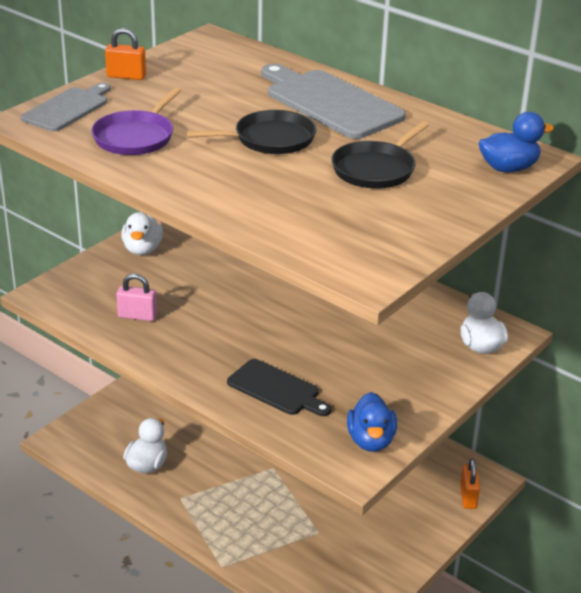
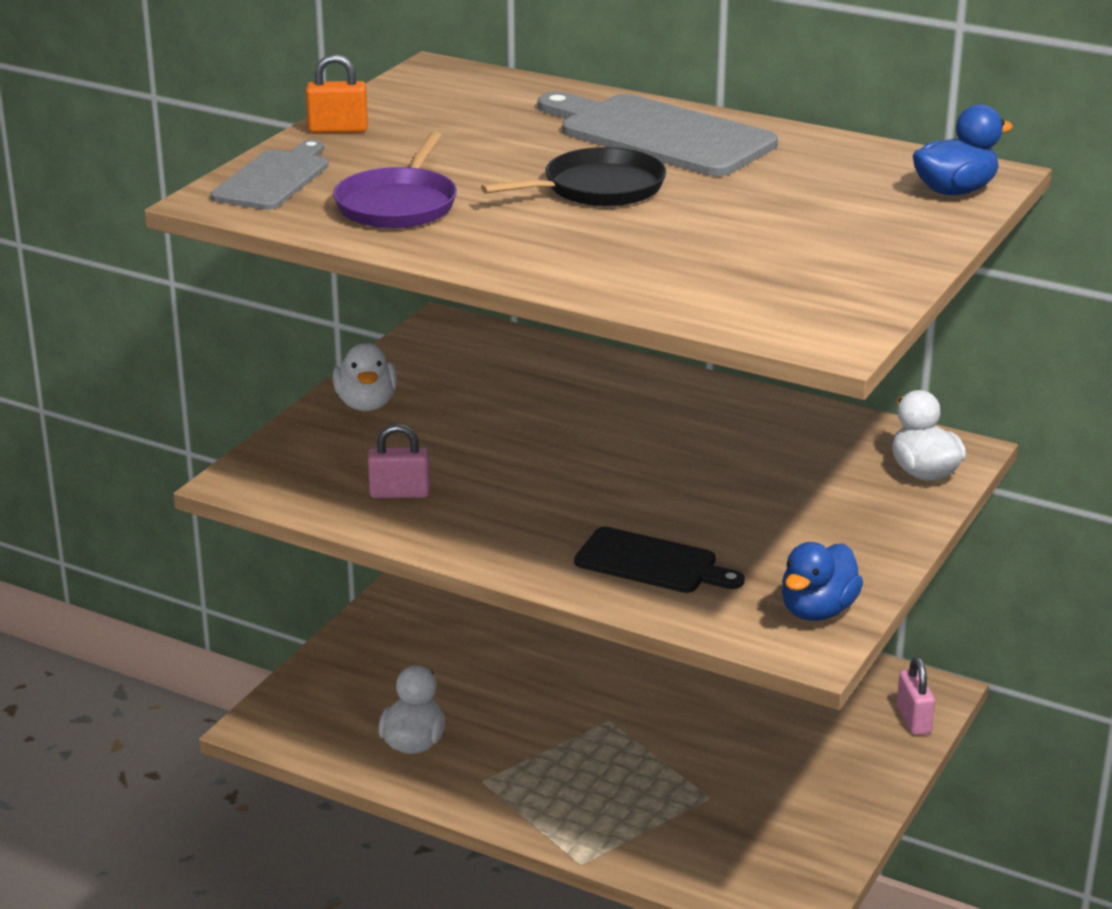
camera: 10 degrees left, 5 degrees down
black pan [331,121,429,189] -> none
blue duck [347,392,397,452] -> blue duck turned 45 degrees clockwise [782,542,863,621]
orange padlock [460,459,480,509] -> pink padlock [897,657,935,735]

